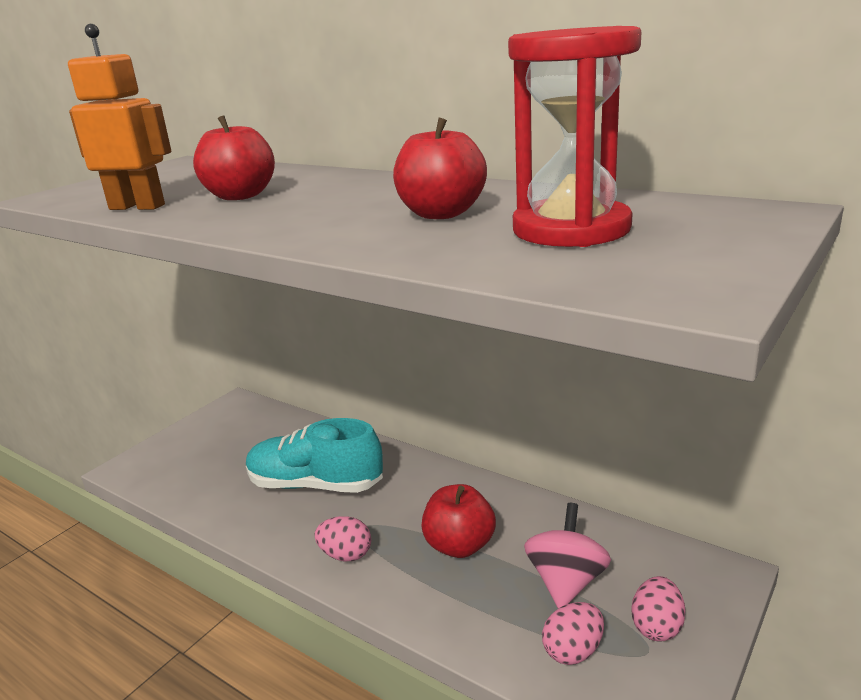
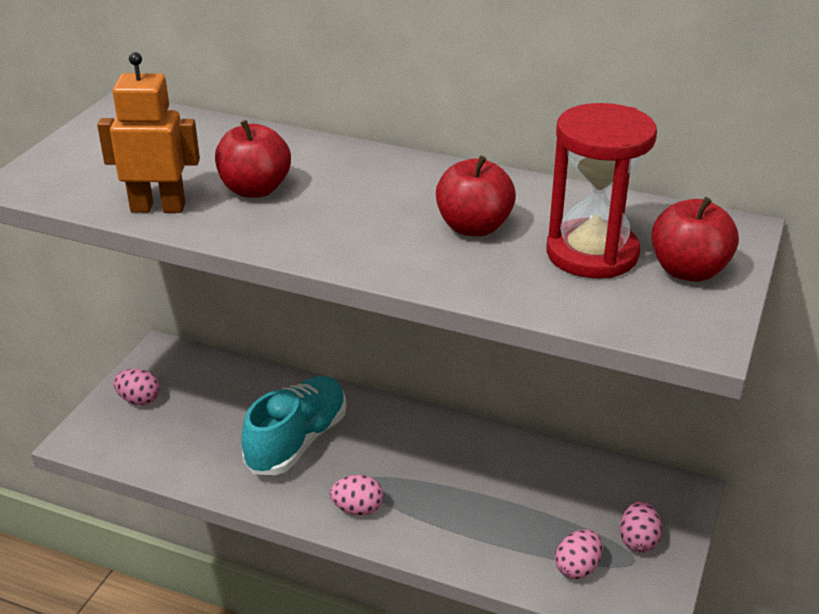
camera: 15 degrees left, 10 degrees up
turquoise shoe [246,418,383,493] -> turquoise shoe turned 120 degrees clockwise [242,376,346,475]
red apple [421,484,496,558] -> red apple moved to [652,197,739,282]
pink spinning top [524,503,611,608] -> none
none -> pink egg [114,369,160,405]

